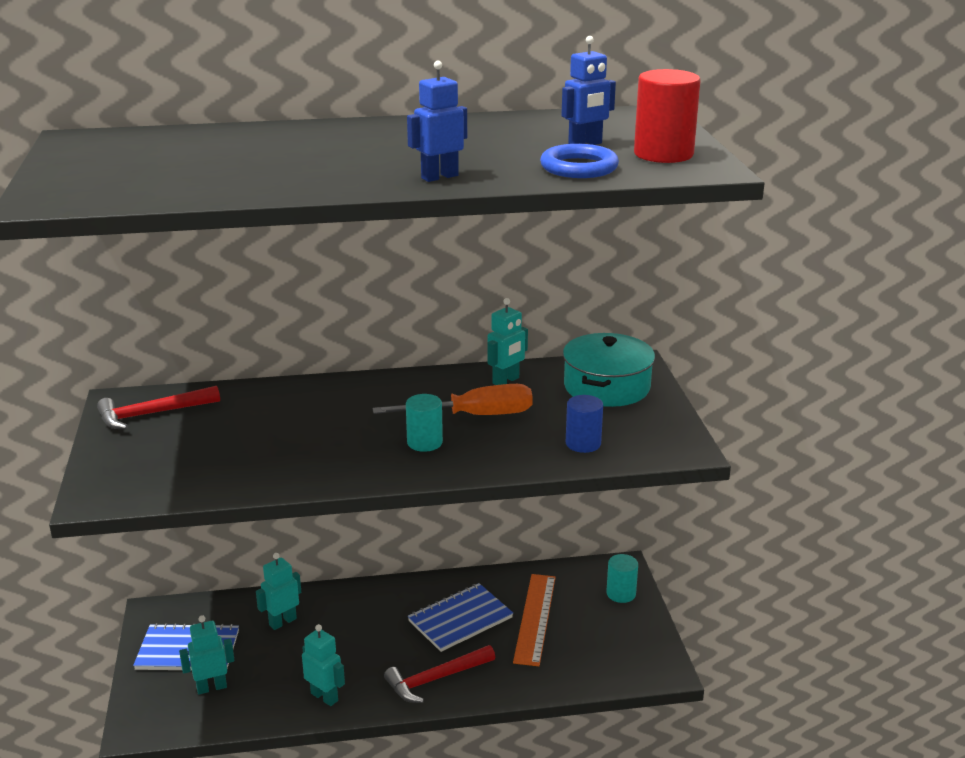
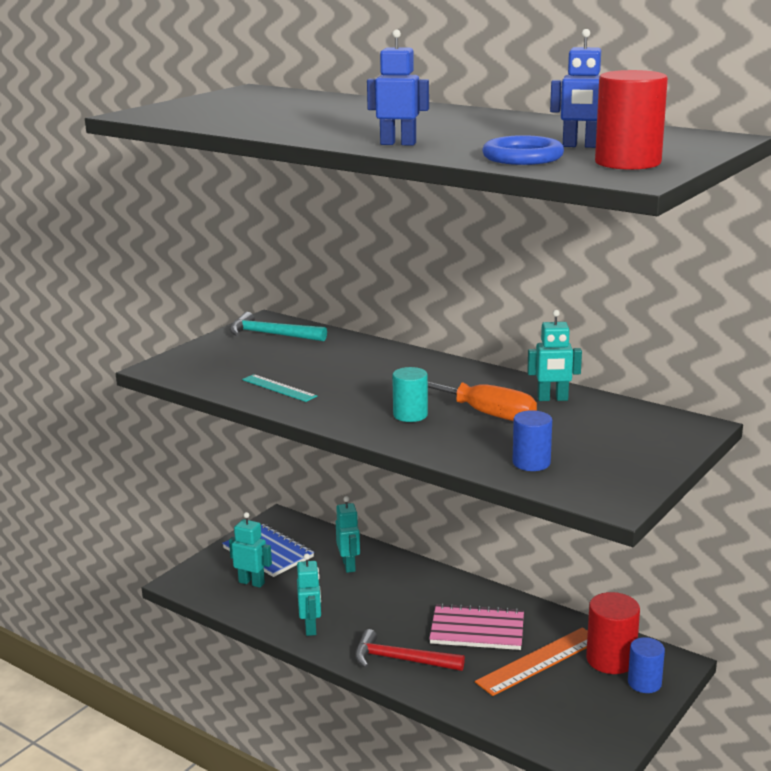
camera: 45 degrees right, 5 degrees down
red hammer [97,386,220,429] -> turquoise hammer [230,312,327,341]
turquoise robot [256,553,301,630] -> turquoise robot turned 75 degrees clockwise [336,496,360,573]
blue notebook [408,583,513,652] -> pink notebook [429,603,524,650]
turquoise pot [563,333,655,407] -> none
turquoise cylinder [606,554,638,603] -> blue cylinder [628,637,665,693]
none -> turquoise ruler [242,374,317,402]
none -> red cylinder [586,592,640,674]

